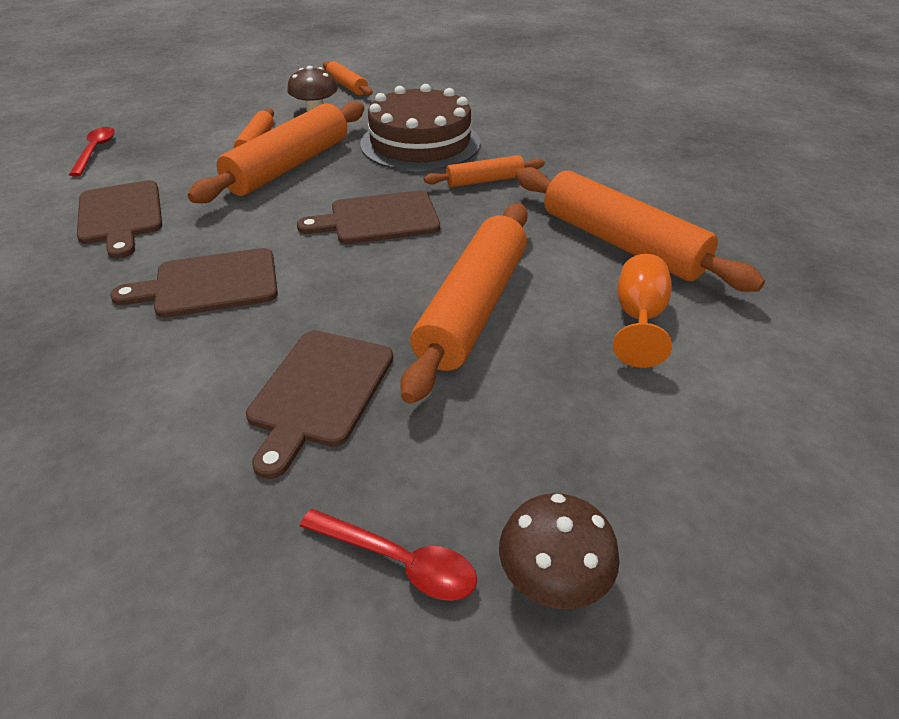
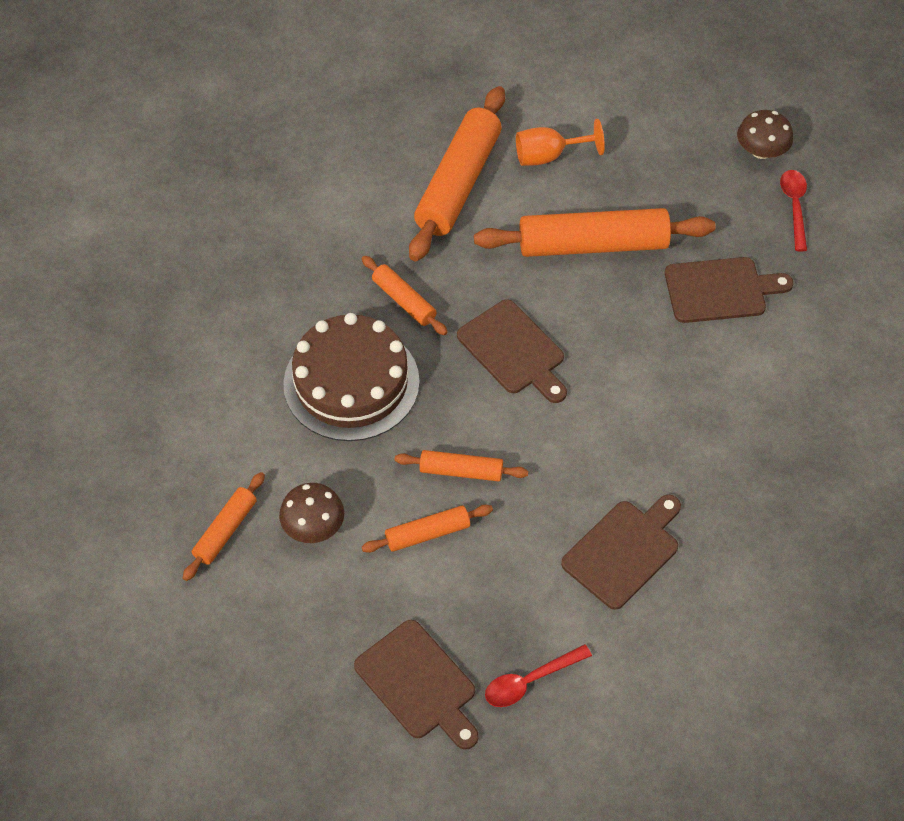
camera: 115 degrees left, 15 degrees up
brown cutting board [110,248,278,318] -> brown cutting board moved to [354,620,479,750]
orange rolling pin [188,101,364,203] -> orange rolling pin [395,450,528,481], size x0.51

